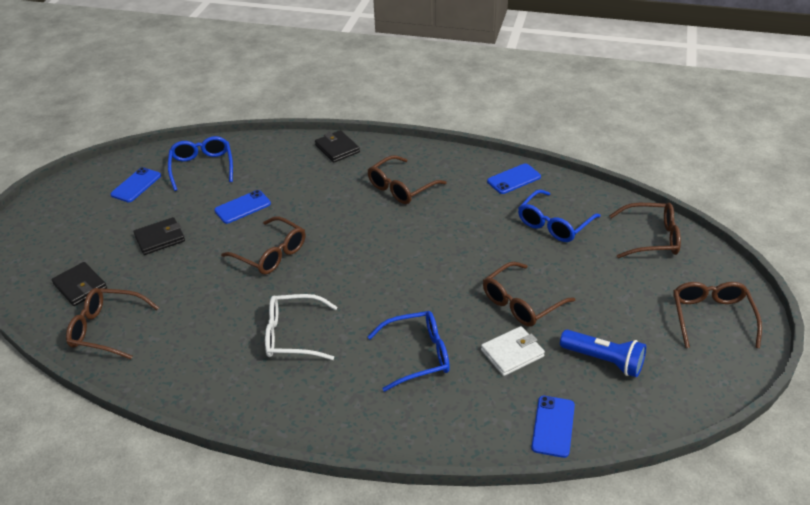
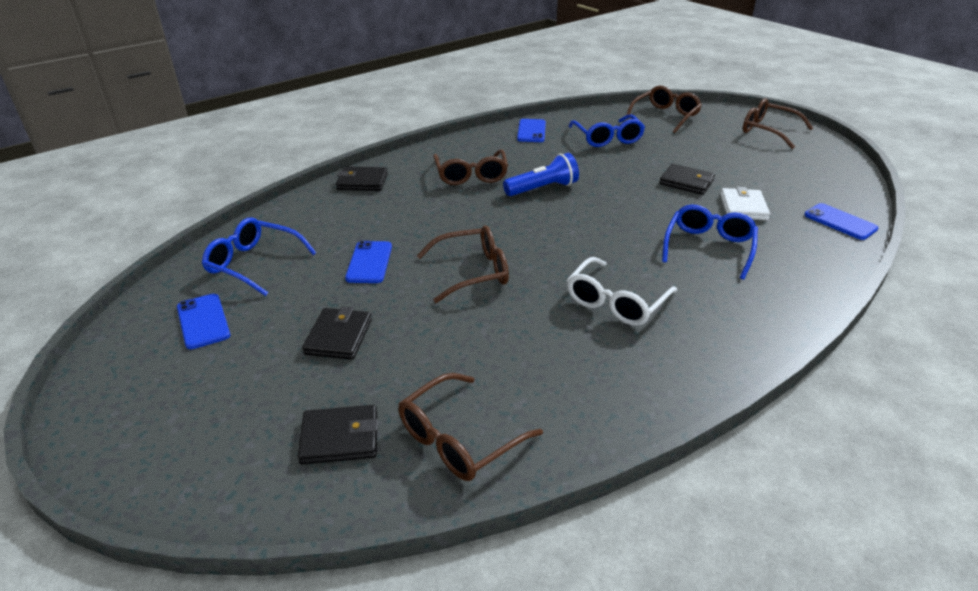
camera: 55 degrees left, 5 degrees down
brown glasses [483,262,575,327] -> black wallet [660,164,715,195]
blue flashlight [560,330,646,377] -> blue flashlight moved to [503,153,579,196]

